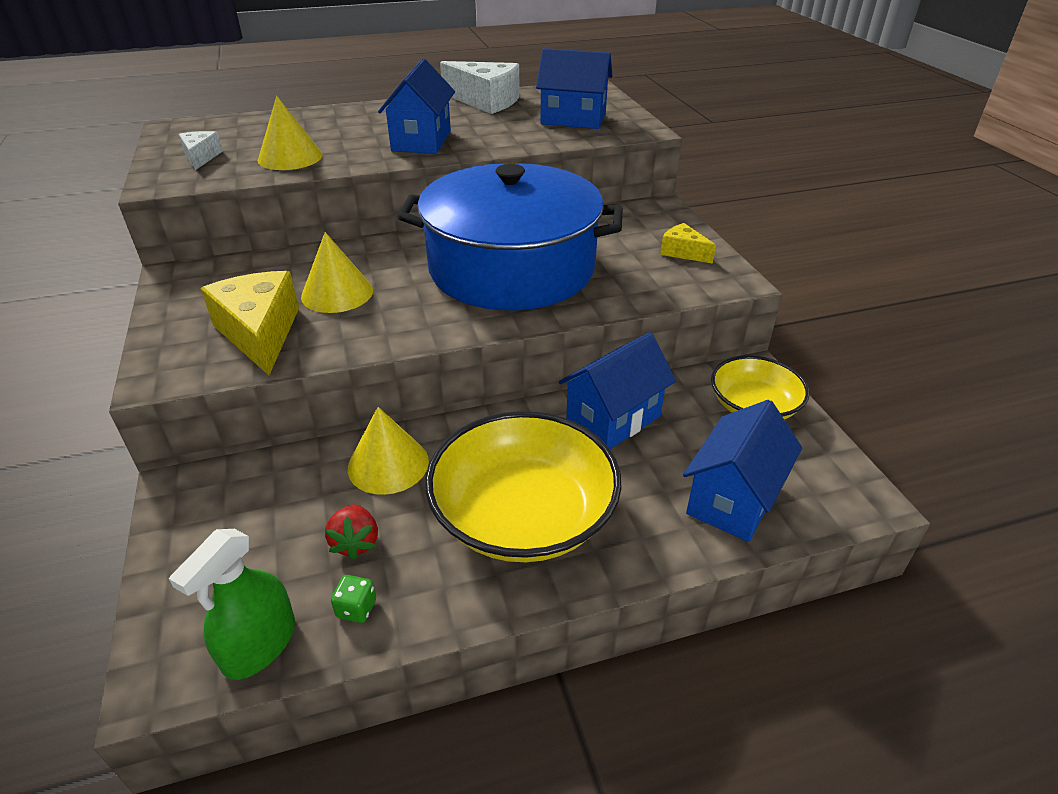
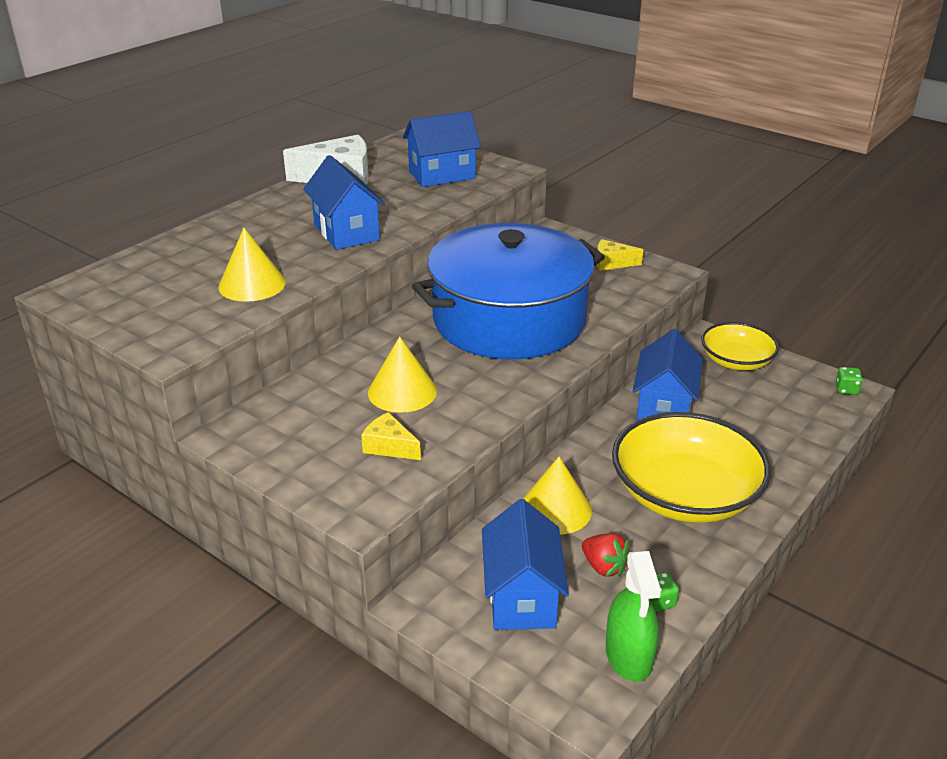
camera: 35 degrees left, 5 degrees down
white cheese [179,131,223,170] -> none
yellow cheese [200,271,299,375] -> yellow cheese [361,412,421,460], size x0.53
blue house [683,400,802,542] -> blue house moved to [482,499,569,630]
none -> green dice [835,367,863,395]

